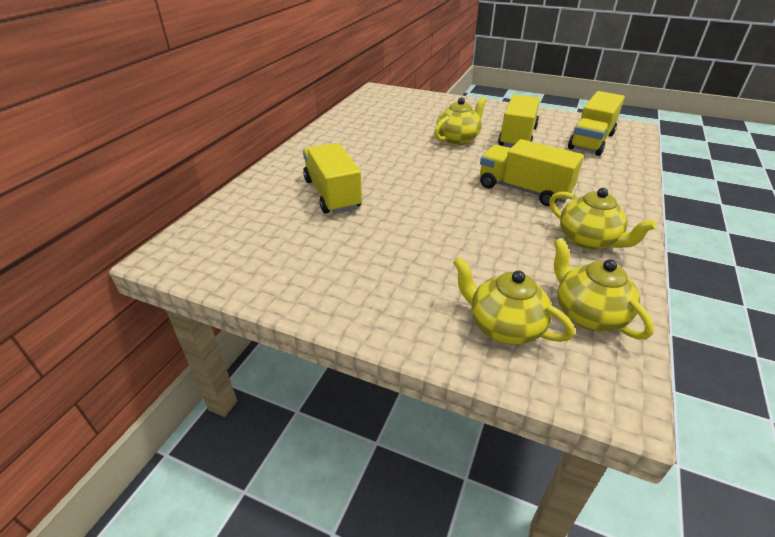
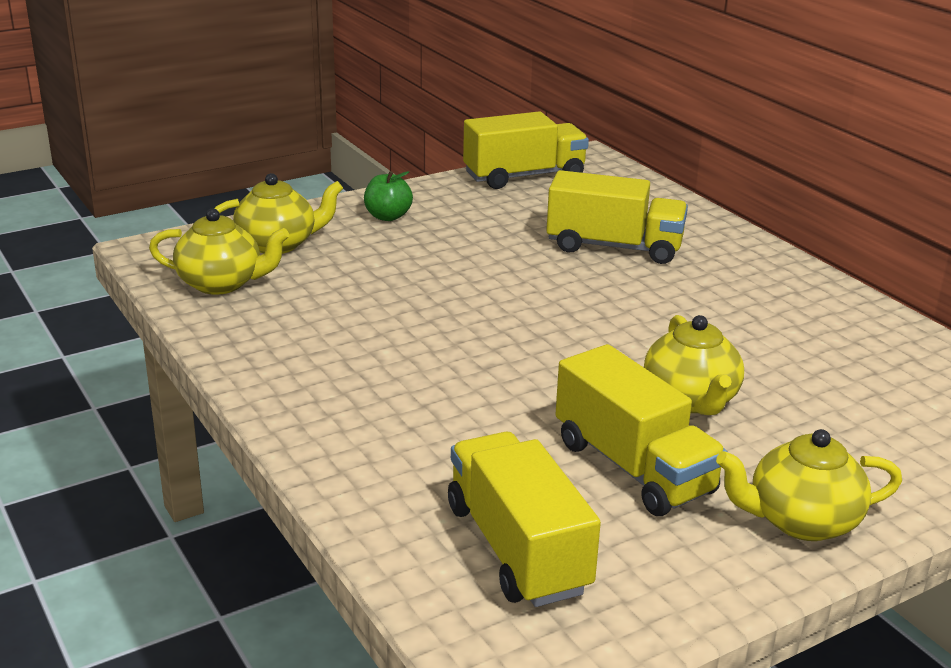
camera: 125 degrees right, 10 degrees down
yellow truck [480,139,584,206] -> yellow truck moved to [463,111,589,189]
yellow teapot [549,188,657,250] -> yellow teapot moved to [716,429,902,541]
none -> green apple [364,171,413,221]

